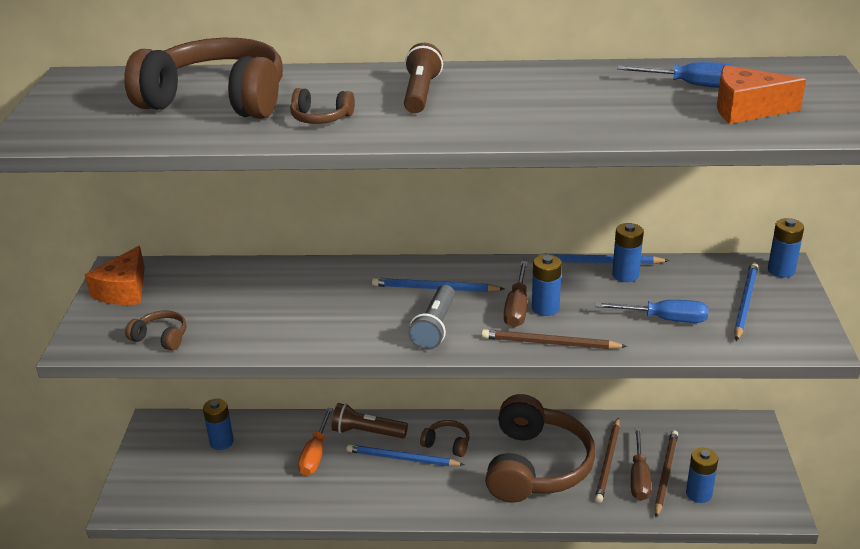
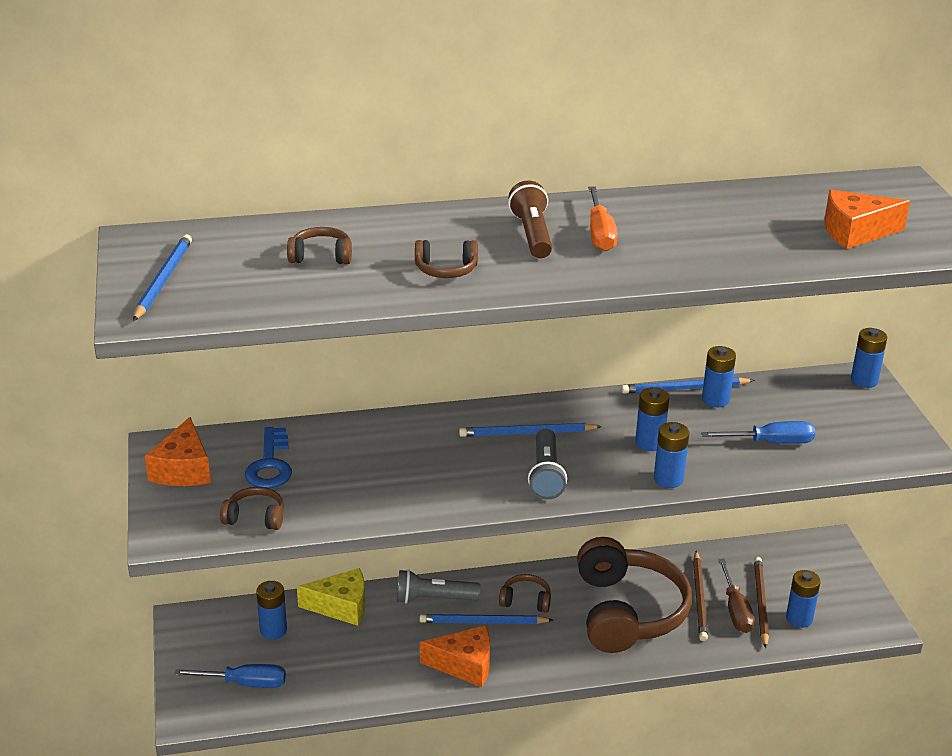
camera: 15 degrees left, 0 degrees up
brown headphones [124,38,283,119] -> brown headphones [287,227,352,264], size x0.41
orange screwdriver [298,408,333,476] -> orange screwdriver moved to [588,186,618,251]
brown flashlight [332,403,408,438] -> grey flashlight [397,569,480,604]
brown pencil [481,329,627,349] -> blue battery [654,422,689,488]
brown screwdriver [504,261,528,327] -> none
blue screwdriver [617,62,737,88] -> blue screwdriver moved to [174,664,286,688]
blue pencil [734,262,758,341] -> blue pencil moved to [133,234,192,321]
none -> blue key [245,427,292,488]
none -> yellow cheese [297,568,365,626]
none -> orange cheese [420,625,490,687]

